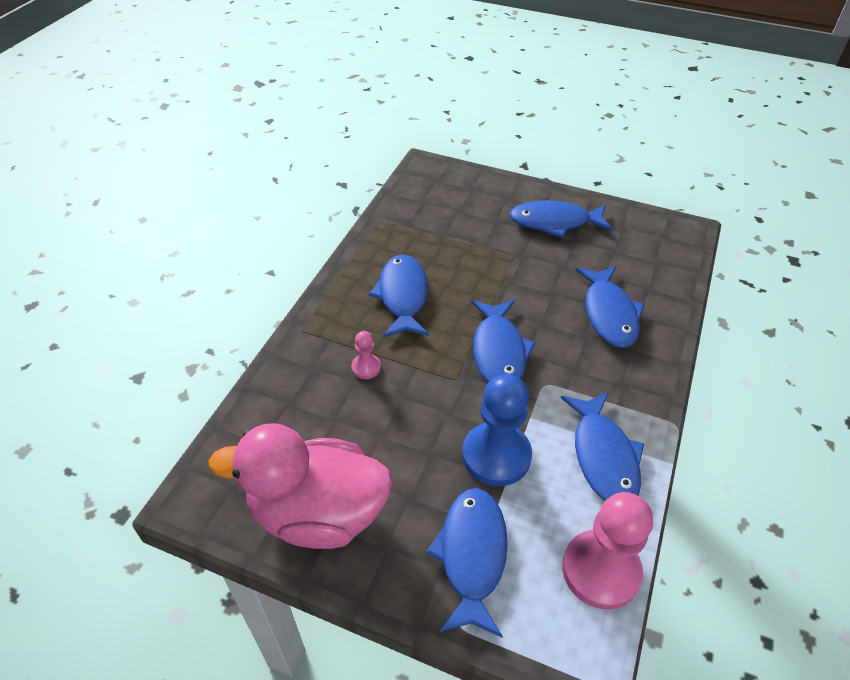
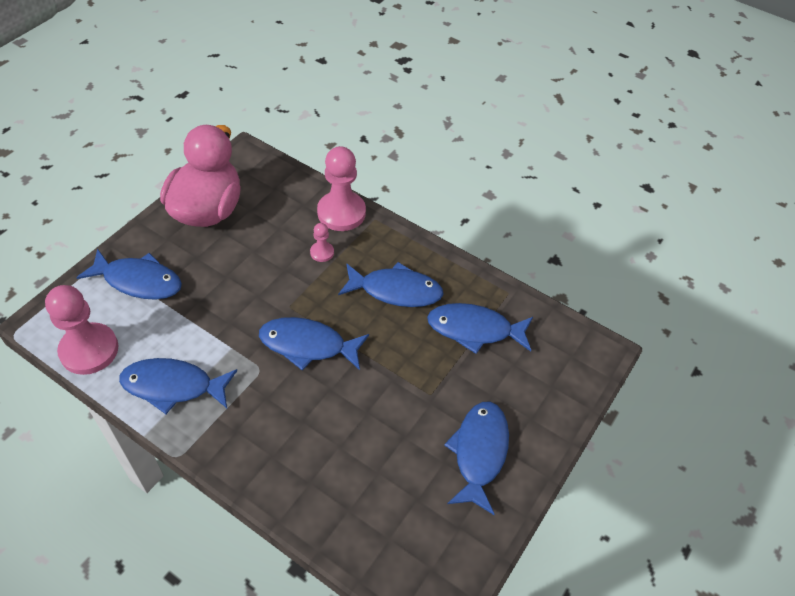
camera: 100 degrees right, 5 degrees up
blue pawn [462,374,532,486] -> none
blue fish [575,266,644,348] -> blue fish moved to [427,303,533,354]
none -> pink pawn [317,146,366,231]

